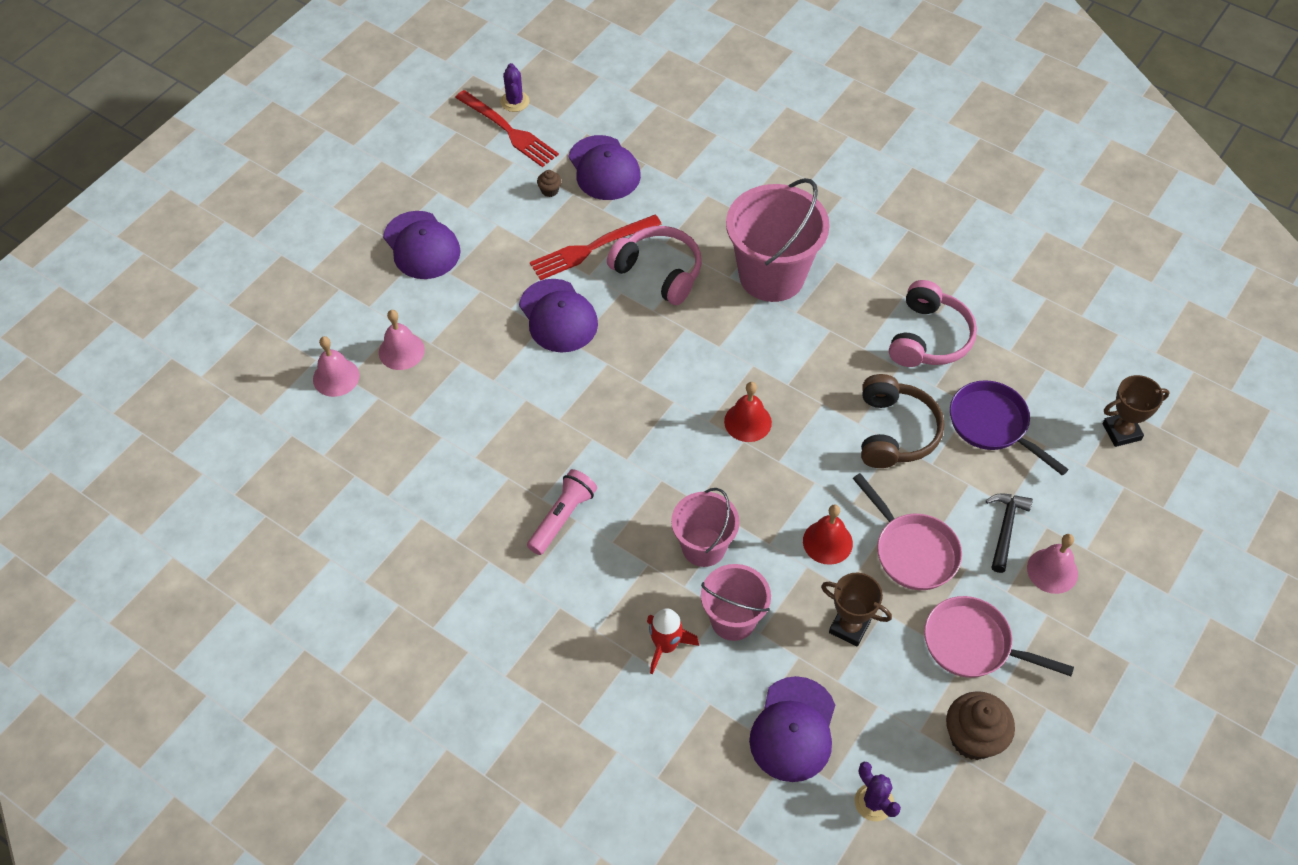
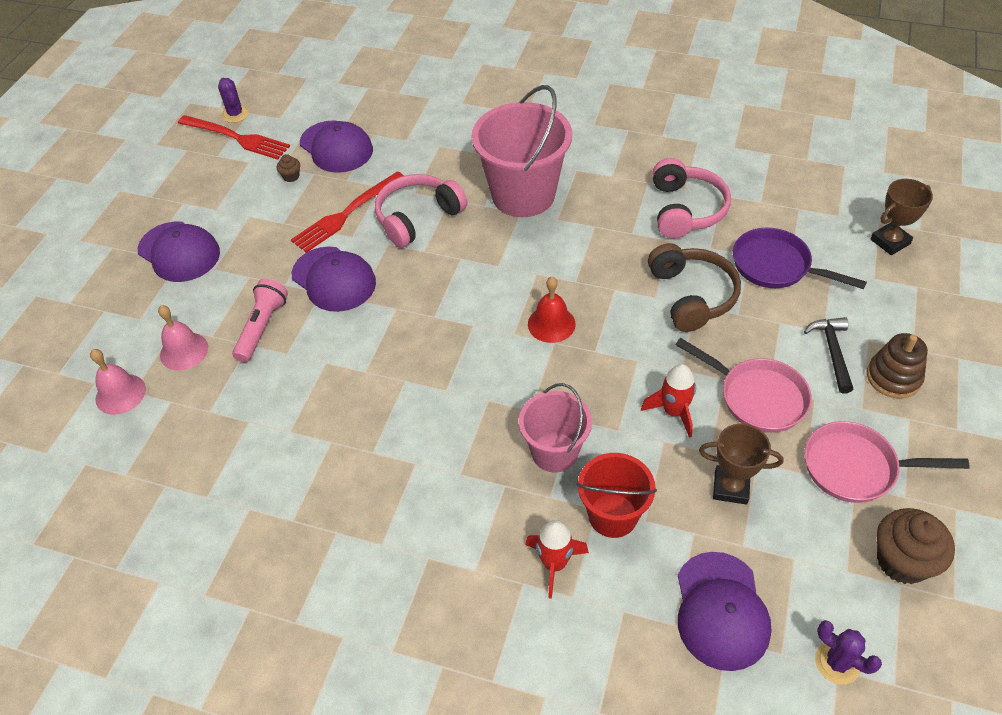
camera: 15 degrees left, 5 degrees down
pink flashlight [527,469,597,555] -> pink flashlight moved to [232,279,288,362]
pink headphones [607,226,702,305] -> pink headphones turned 60 degrees counterclockwise [375,174,467,248]
pink bucket [701,564,771,641] -> red bucket [576,453,657,538]
red bell [803,504,853,565] -> red rocket [641,364,696,438]
pink bell [1027,534,1078,594] -> brown stacking toy [867,333,928,398]

